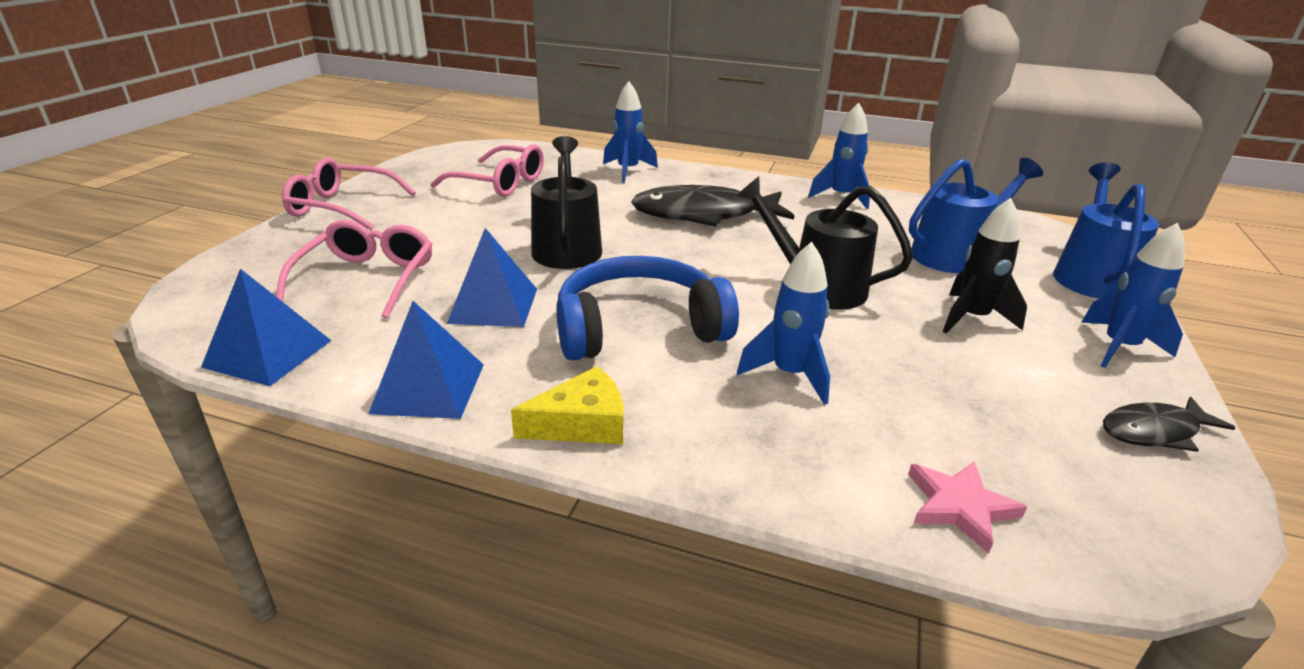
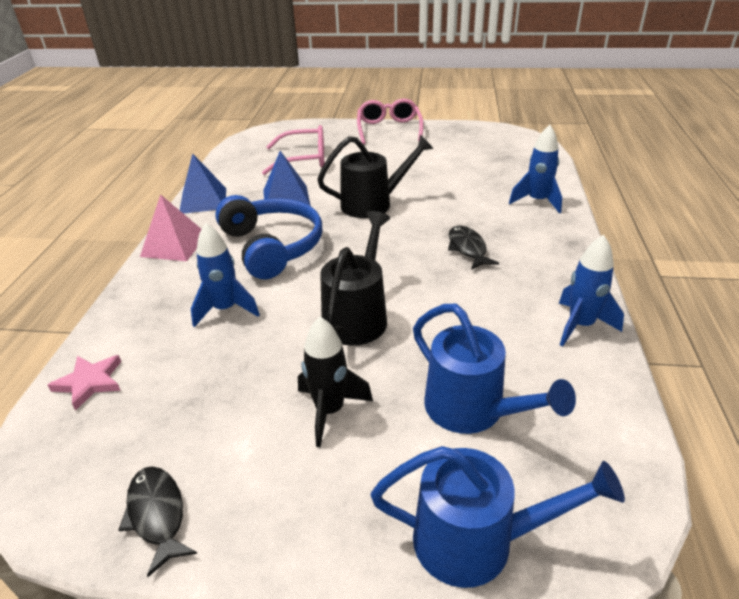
camera: 80 degrees right, 5 degrees up
blue pyramid [201,269,331,386] -> none
pink glasses [430,144,544,197] -> none
yellow cheese [511,366,623,444] -> pink pyramid [140,194,201,261]
black fish [631,185,794,227] -> black fish [448,226,499,270], size x0.53
blue rocket [1081,223,1185,368] -> none

